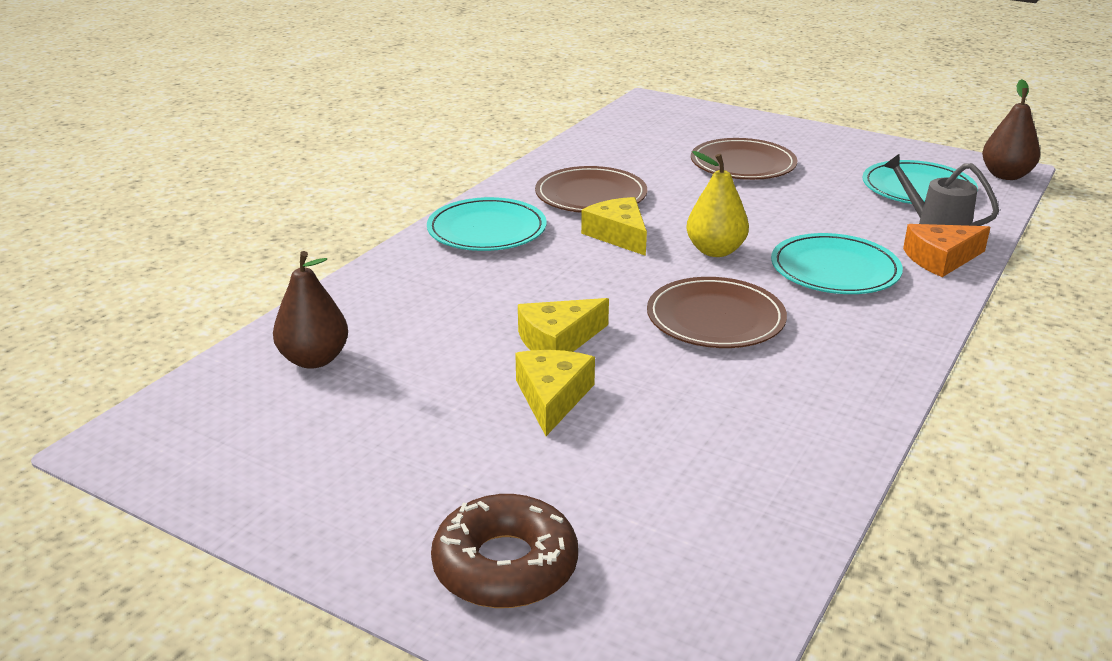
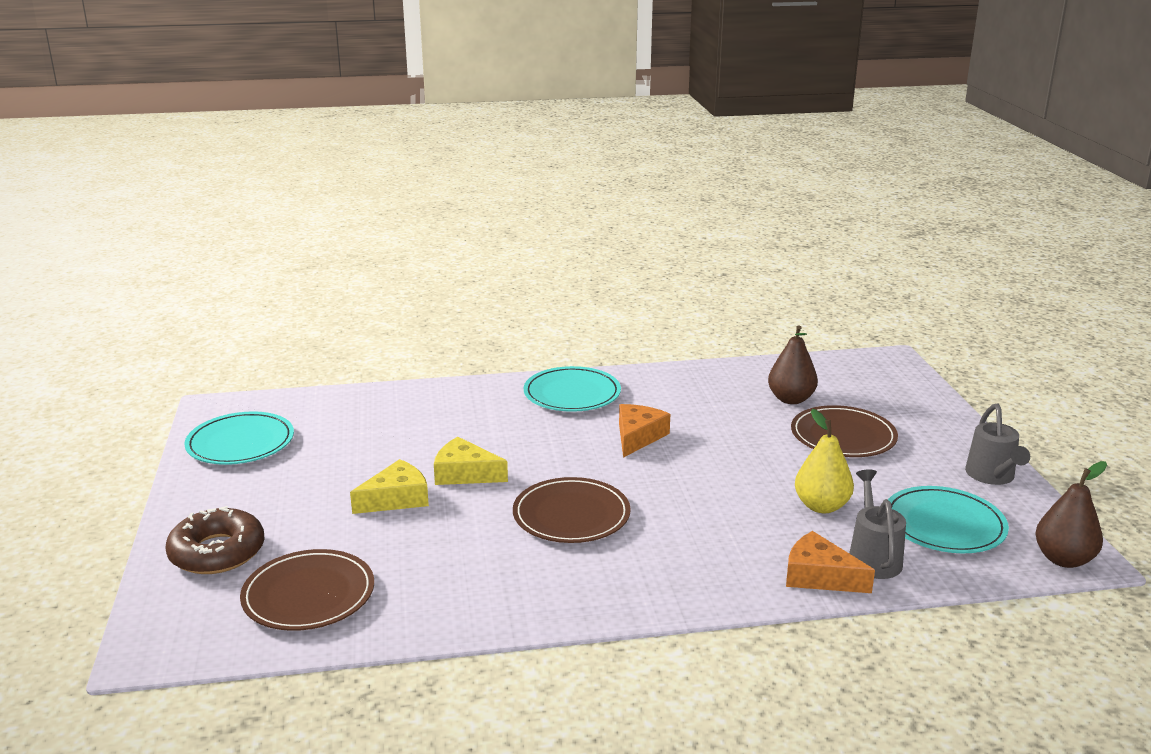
camera: 50 degrees right, 5 degrees down
brown pear [273,251,348,369] -> brown pear moved to [768,325,818,404]
brown plate [535,166,647,213] -> brown plate moved to [240,549,374,631]
yellow cheese [581,197,647,256] -> orange cheese [619,404,670,458]
yellow pear [687,151,749,257] -> yellow pear moved to [795,409,854,513]
turquoise plate [771,233,903,294] -> turquoise plate moved to [184,411,294,465]
none -> grey watering can [965,404,1030,485]

